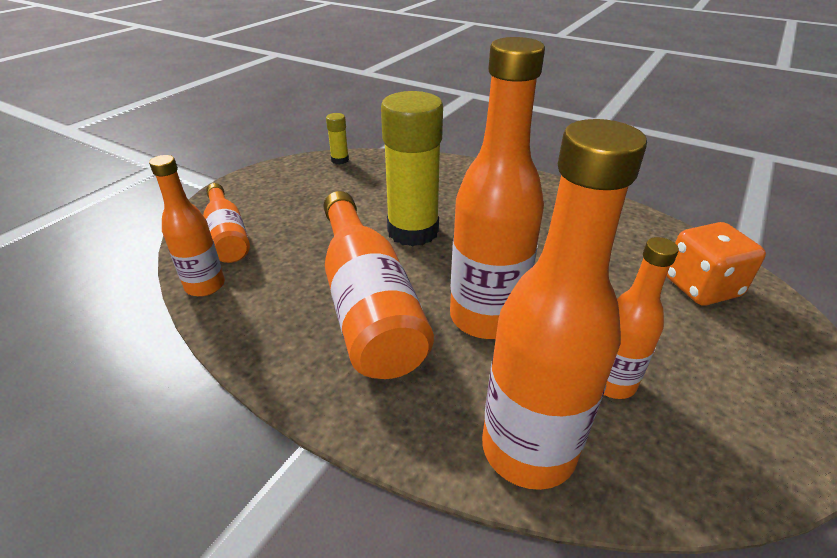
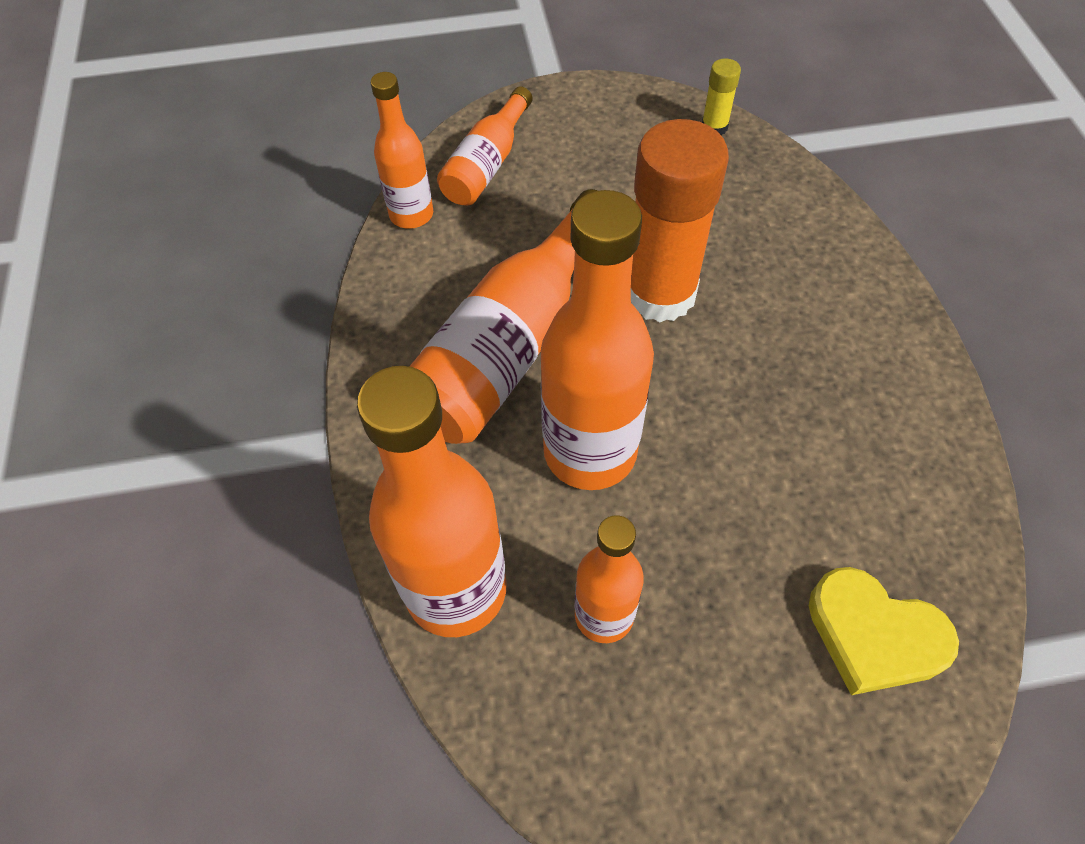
camera: 50 degrees right, 20 degrees up
yellow glue stick [381,91,443,247] -> orange glue stick [631,119,729,322]
orange dice [667,222,766,306] -> yellow heart [809,567,959,695]

